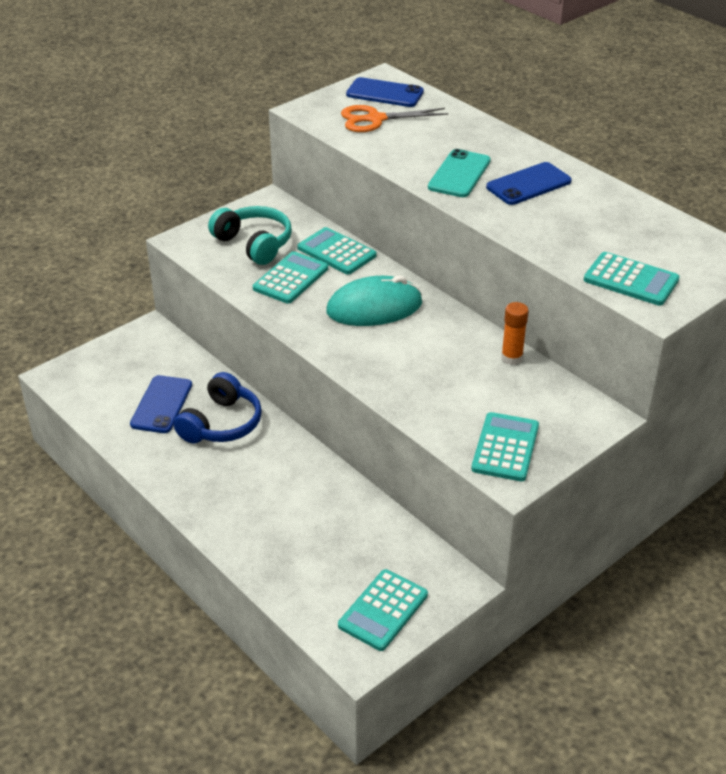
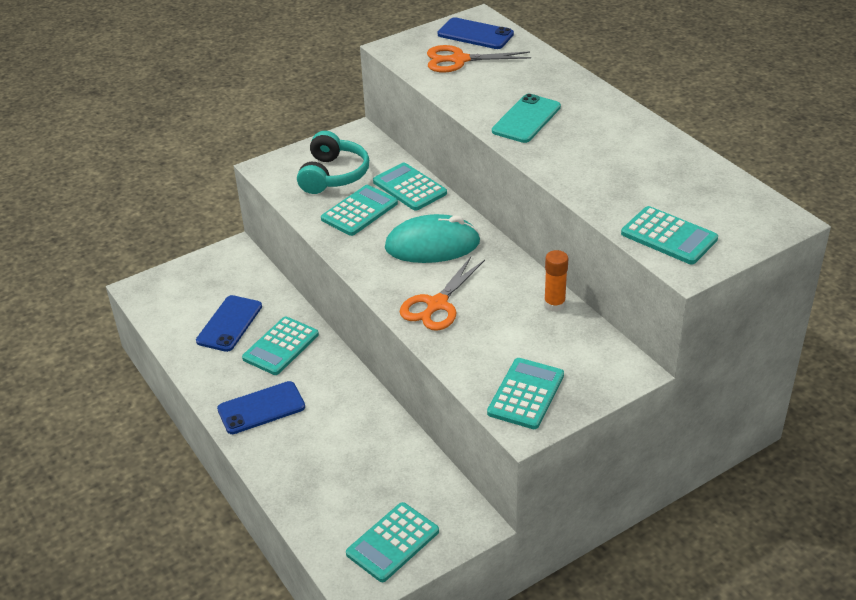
camera: 10 degrees right, 0 degrees up
blue headphones [174,372,262,443] -> turquoise calculator [242,317,319,375]
turquoise headphones [208,206,292,265] -> turquoise headphones turned 45 degrees clockwise [297,131,369,194]
blue phone [486,162,572,205] -> blue phone moved to [217,381,305,434]
none -> orange scissors [399,257,485,331]

